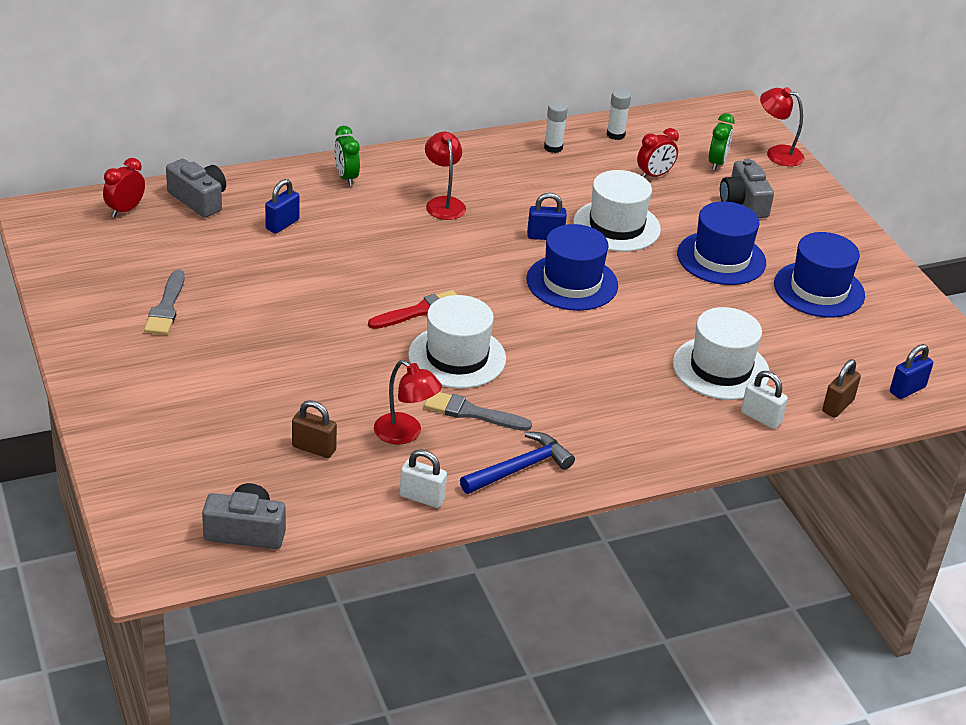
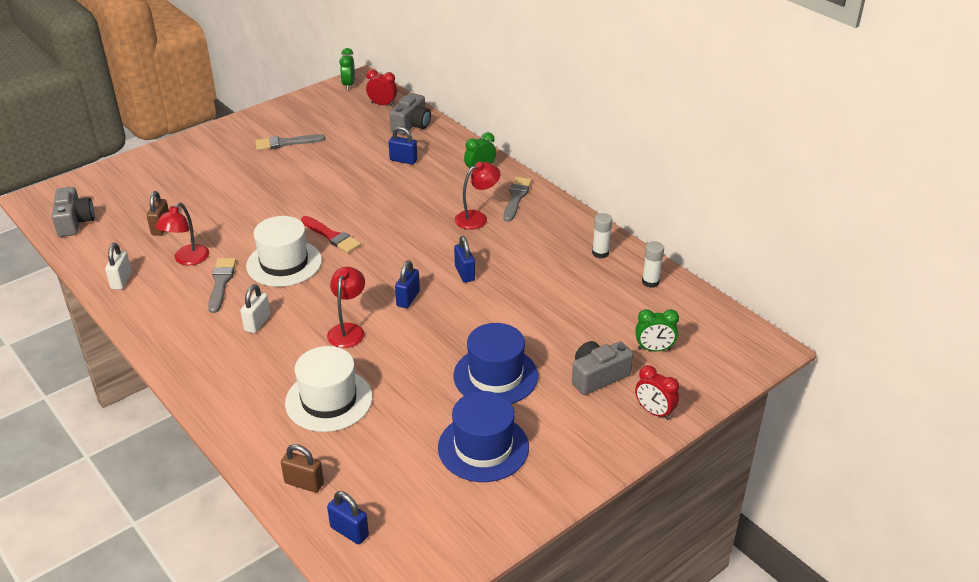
camera: 75 degrees right, 0 degrees up
blue hammer [460,432,575,494] -> none
blue hat [527,224,618,311] -> blue padlock [395,260,420,308]
white hat [573,170,661,252] -> none
red clock [637,128,679,178] -> red clock moved to [635,365,679,420]
white padlock [741,371,788,429] -> white padlock moved to [240,284,271,333]
red lamp [760,87,804,166] -> red lamp moved to [327,267,365,348]
none -> green clock [339,48,355,90]
none -> grey brush [503,177,532,222]

